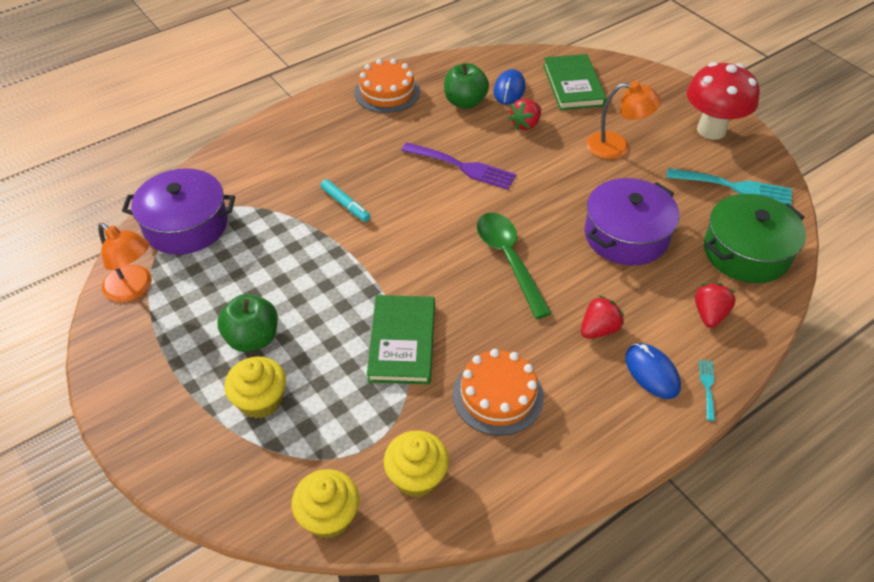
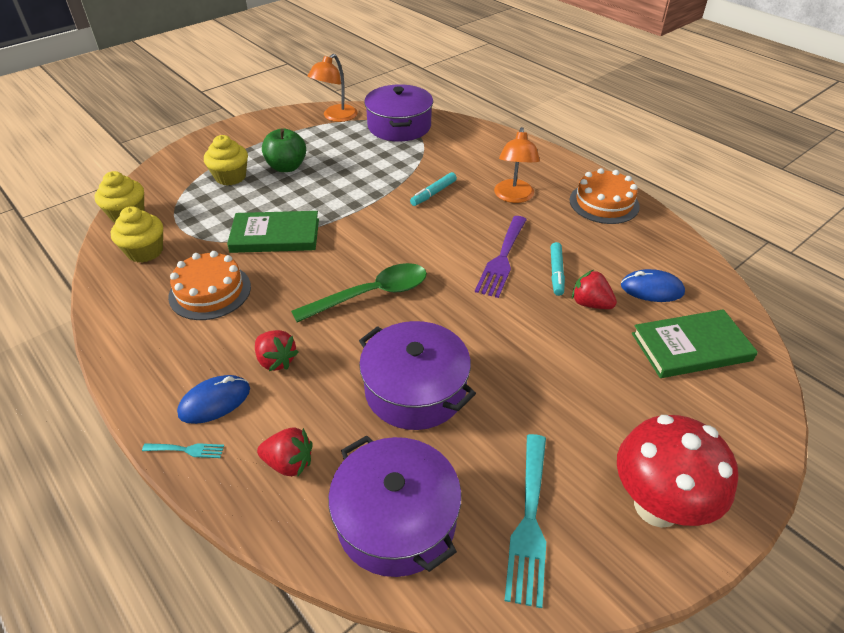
camera: 85 degrees right, 5 degrees down
green apple [444,63,489,109] -> none
orange lamp [587,81,661,159] -> orange lamp moved to [494,127,540,203]
green pot [704,194,806,283] -> purple pot [328,435,462,577]
none -> turquoise marker [551,242,565,296]

